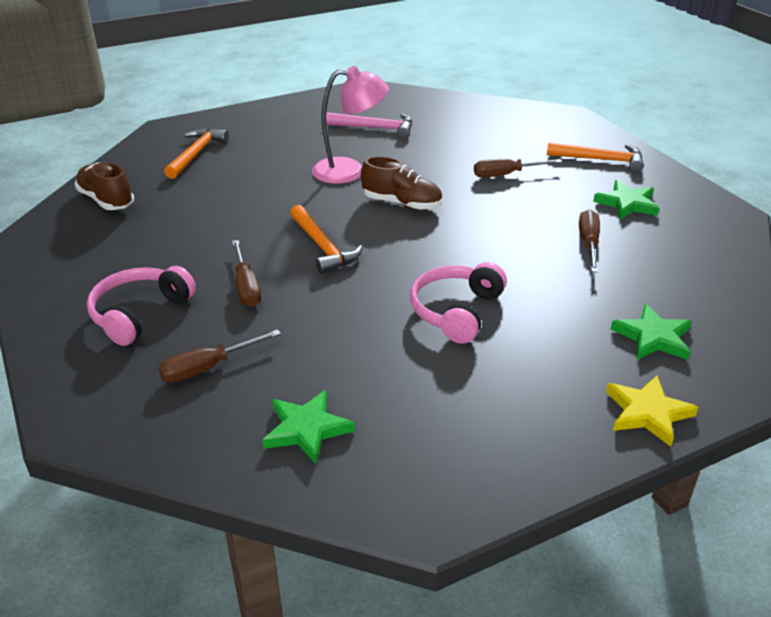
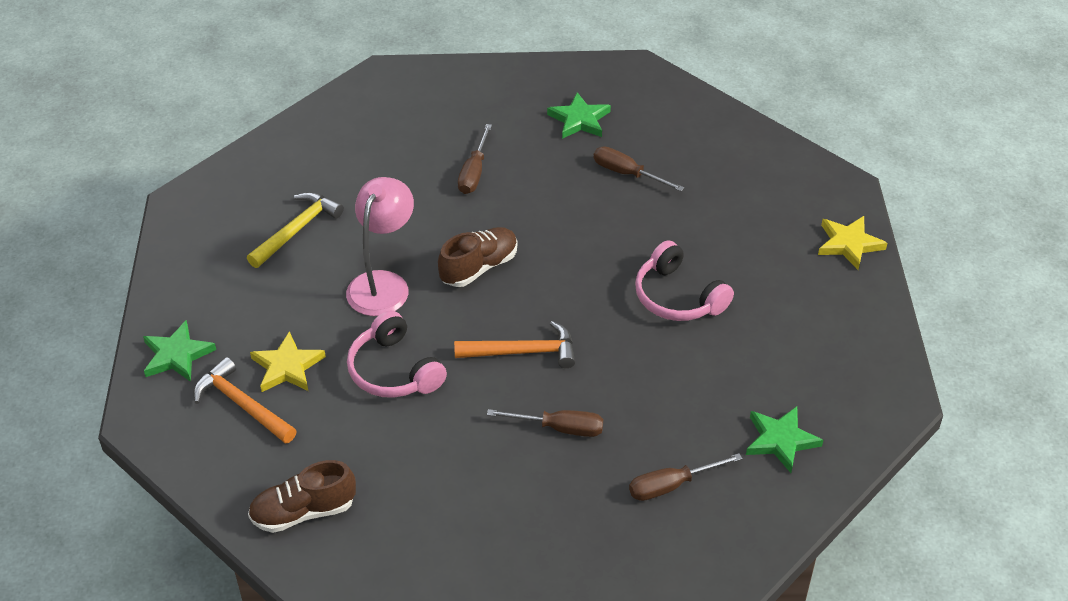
camera: 65 degrees left, 10 degrees up
pink headphones [87,266,196,346] -> pink headphones moved to [347,311,447,398]
brown screwdriver [158,329,281,383] -> brown screwdriver turned 75 degrees clockwise [629,453,742,501]
pink hammer [326,112,412,138] -> yellow hammer [247,192,344,268]
orange hammer [547,142,644,172] -> none
green star [611,304,692,360] -> green star moved to [143,320,216,382]
none -> yellow star [250,331,326,392]

